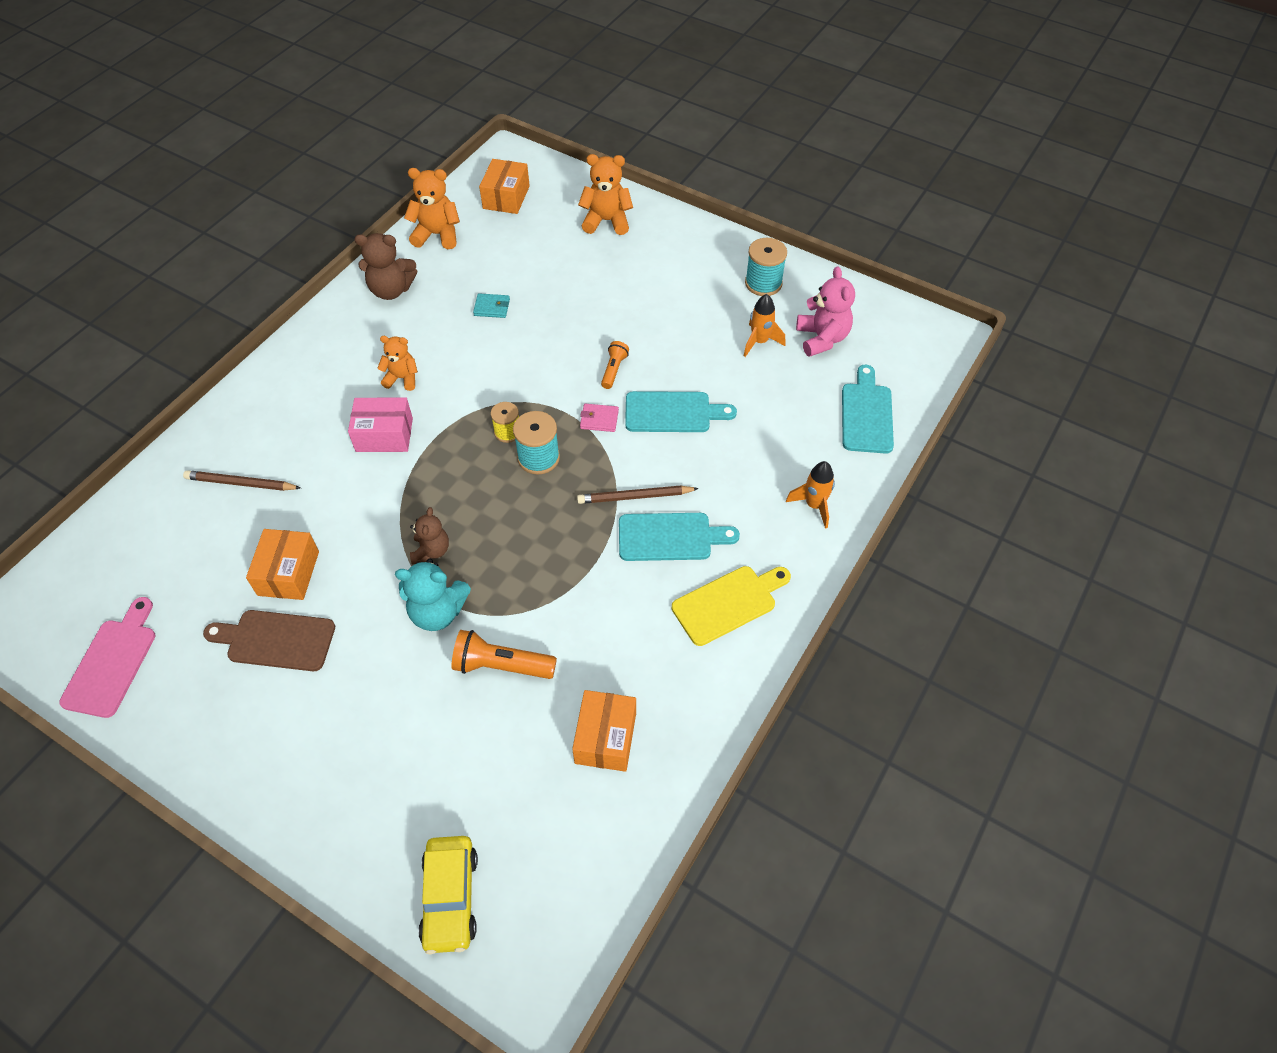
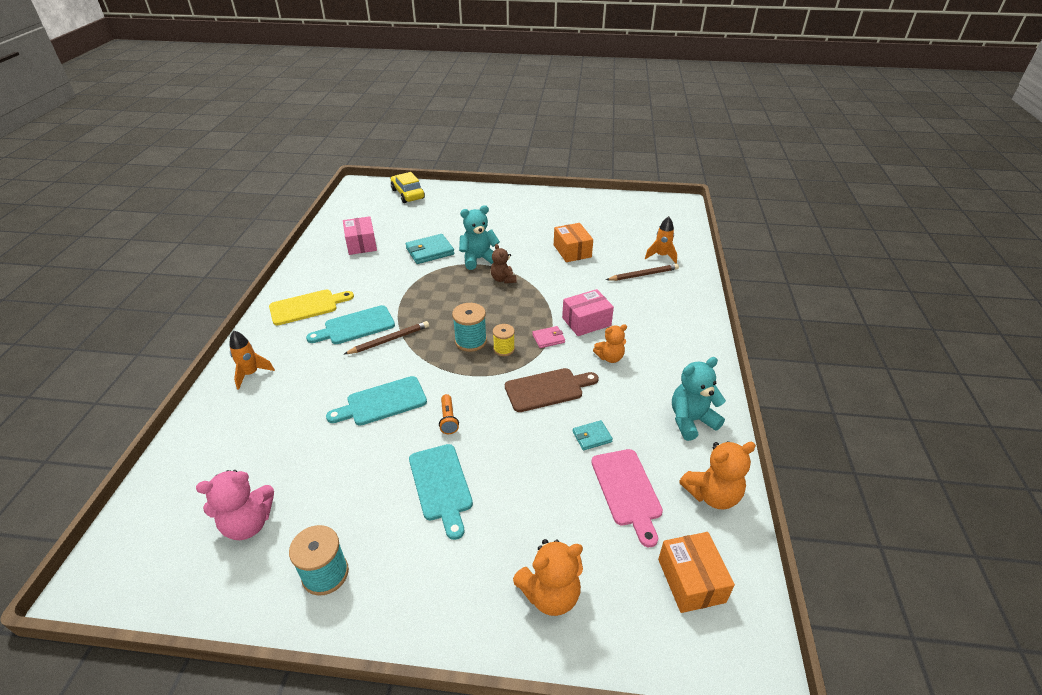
camera: 155 degrees right, 15 degrees down
pink cutting board [59,597,155,718] -> pink cutting board moved to [591,449,663,547]
brown cutting board [203,610,335,671] -> brown cutting board moved to [505,368,599,412]
brown teddy bear [354,233,417,300] -> turquoise teddy bear [672,357,726,441]
orange flashlight [452,630,557,679] -> turquoise wallet [406,234,454,264]
orange box [572,690,636,772] -> pink box [343,216,377,255]
pink wallet [580,404,619,432] -> pink wallet moved to [532,326,565,348]
yellow cutting board [672,566,791,646] -> yellow cutting board turned 150 degrees counterclockwise [269,289,354,325]
orange rocket [744,294,785,357] -> orange rocket moved to [645,216,677,263]
pink teddy bear [796,266,855,357] -> pink teddy bear turned 75 degrees counterclockwise [196,470,274,540]
turquoise cutting board [842,365,894,454] -> turquoise cutting board moved to [409,444,473,540]

